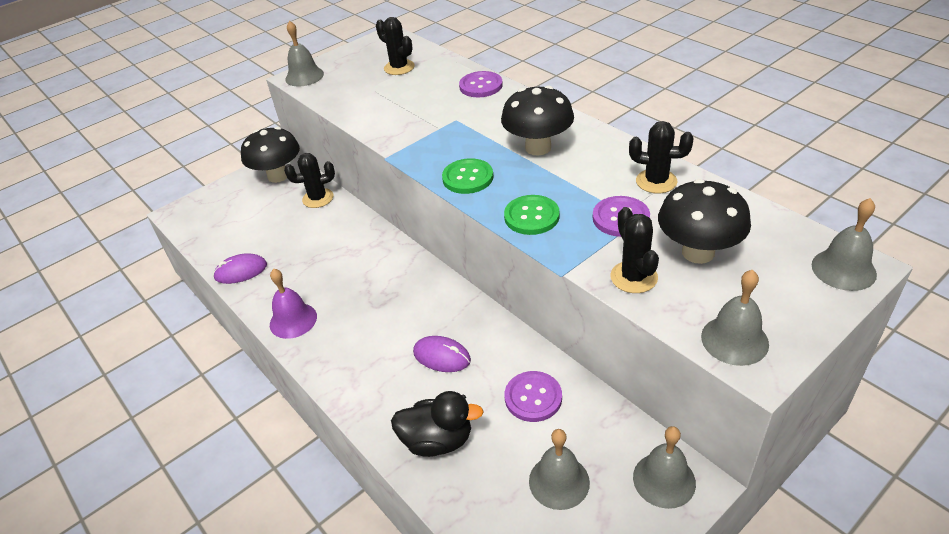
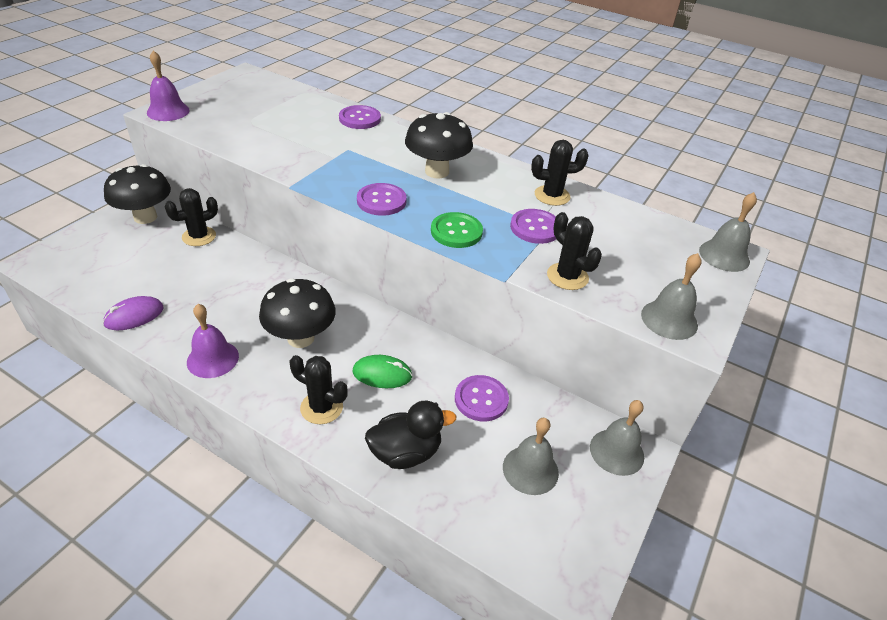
camera: 25 degrees left, 0 degrees up
grey bell [285,21,324,87] -> purple bell [147,51,190,121]
black cactus [376,17,415,75] -> black cactus moved to [290,355,348,424]
purple mouse [413,336,471,372] -> green mouse [353,355,413,388]
green button [442,158,493,194] -> purple button [357,183,407,216]
black mushroom [658,179,751,264] -> black mushroom moved to [259,278,336,348]

